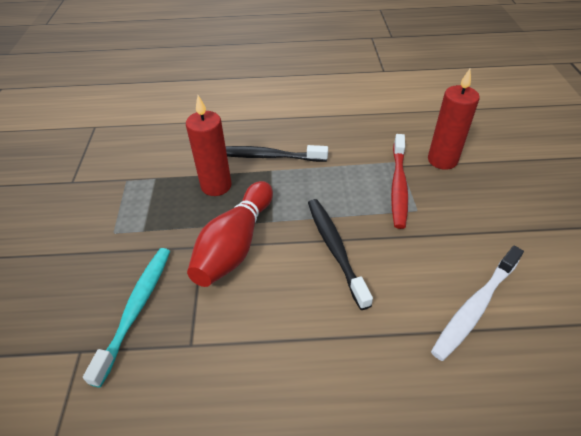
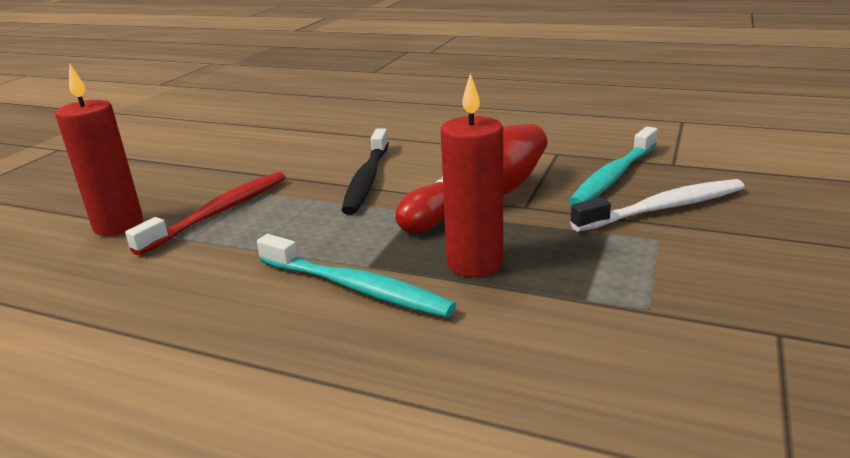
camera: 155 degrees left, 20 degrees down
black toothbrush [226,145,328,162] -> turquoise toothbrush [257,234,456,317]
white toothbrush [431,246,524,361] -> white toothbrush moved to [570,179,745,232]

